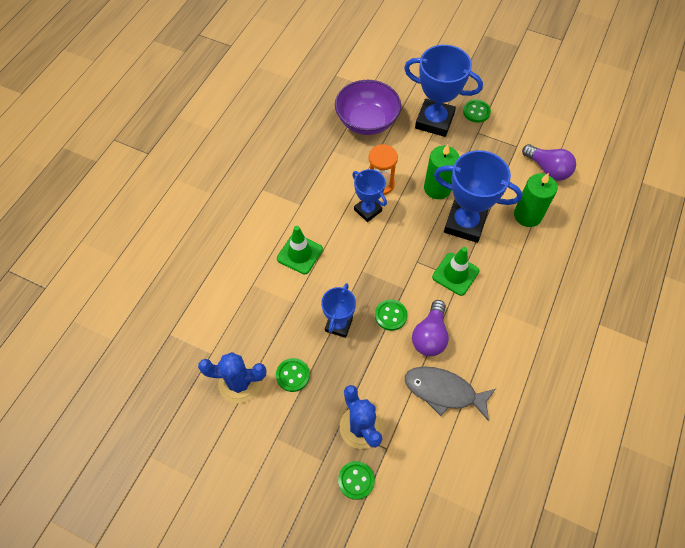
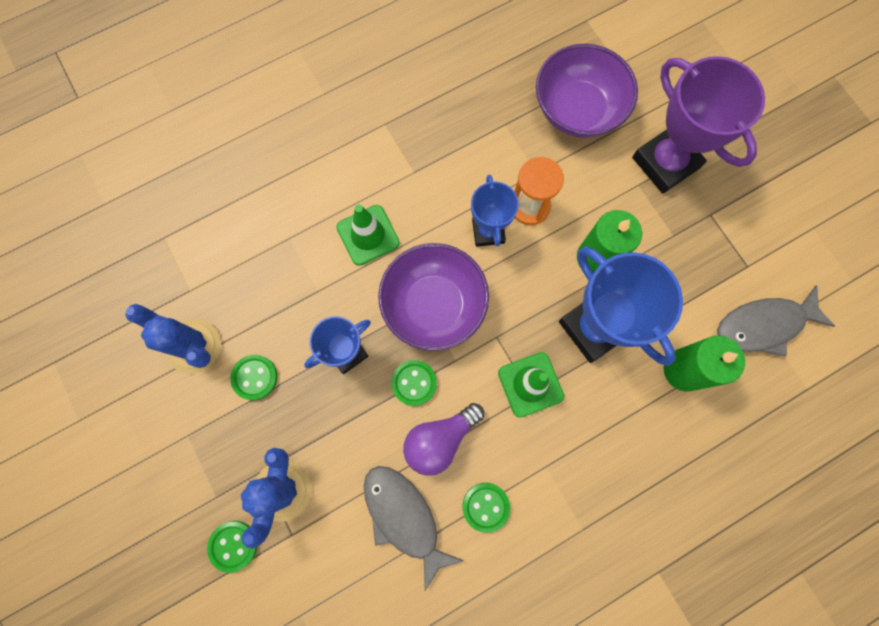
camera: 35 degrees right, 15 degrees up
blue trophy [404,45,483,137] -> purple trophy [632,56,765,194]
green button [463,100,491,123] -> green button moved to [462,483,510,533]
purple light bulb [522,144,576,181] -> grey fish [717,285,835,356]
none -> purple bowl [378,243,489,351]

